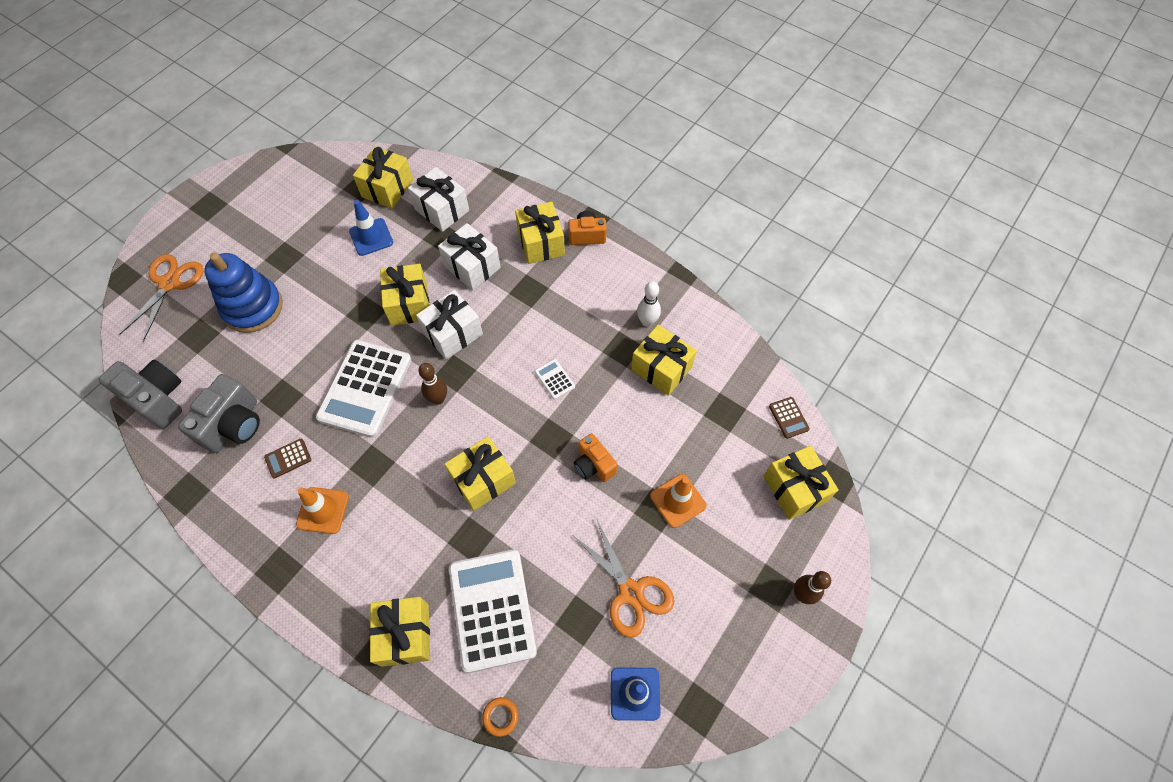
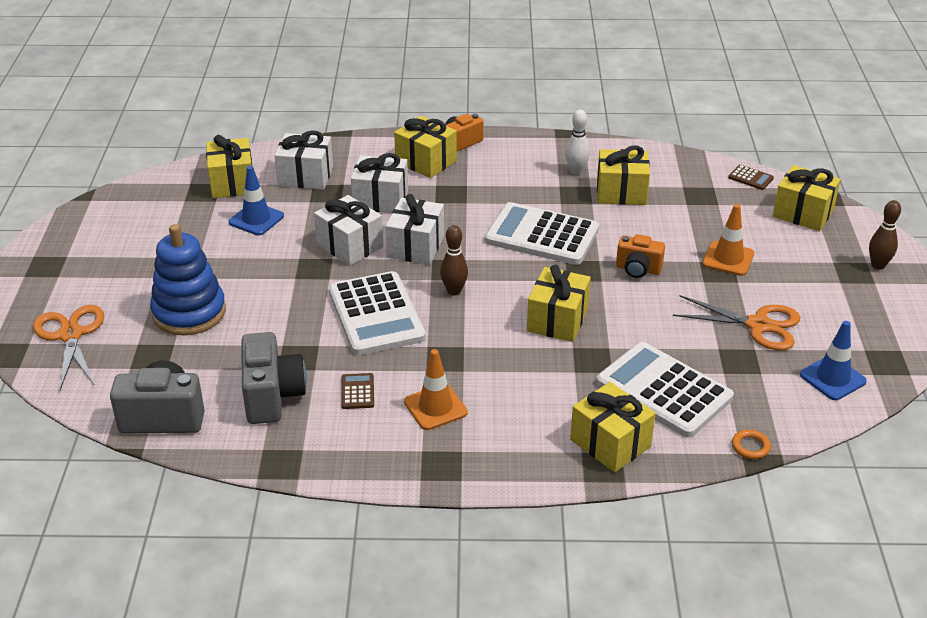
camera: 35 degrees left, 25 degrees down
brown calculator [264,439,311,478] -> brown calculator turned 150 degrees clockwise [341,373,374,409]
yellow gift [380,264,429,326] -> white gift [314,195,383,266]
white calculator [535,359,575,400] -> white calculator [485,202,599,265], size x2.45

